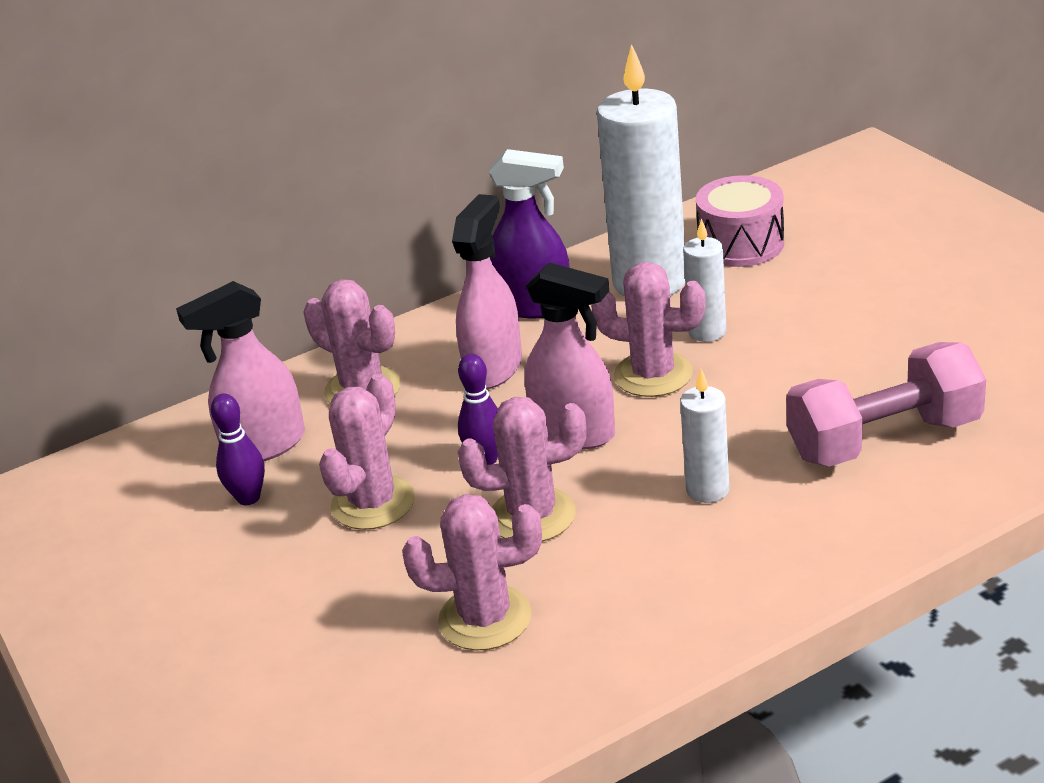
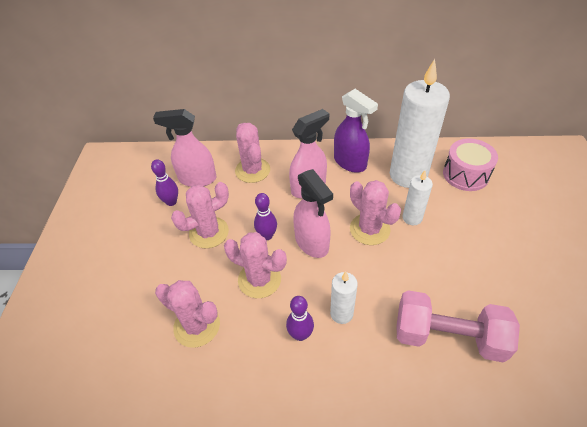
camera: 30 degrees right, 15 degrees up
none -> purple bowling pin [286,296,314,341]

